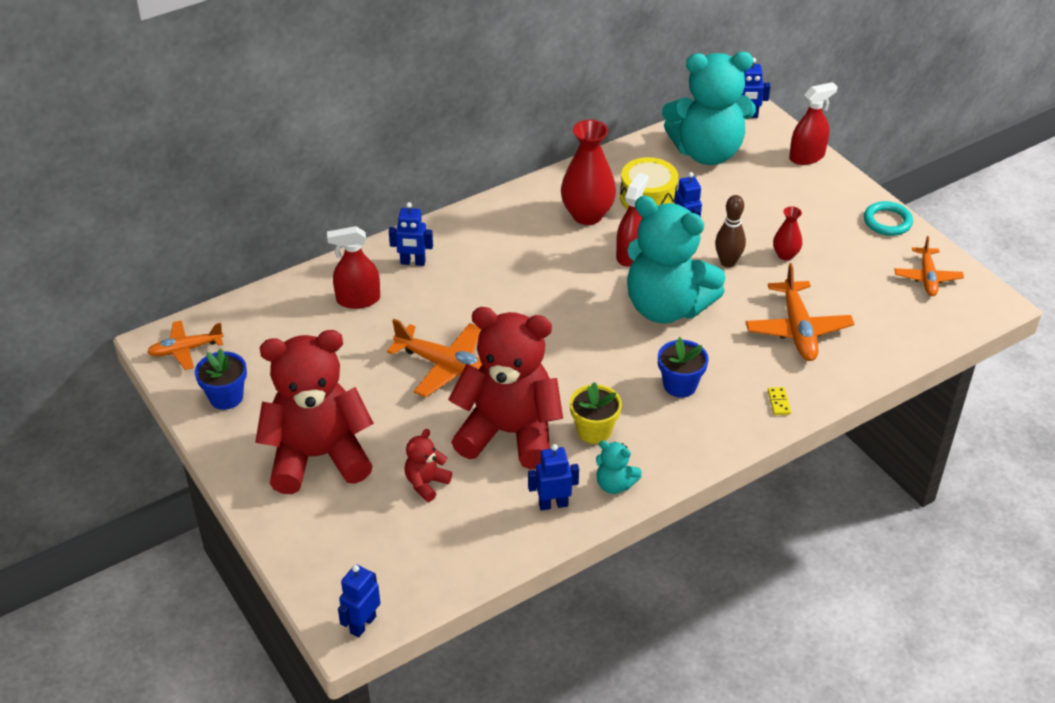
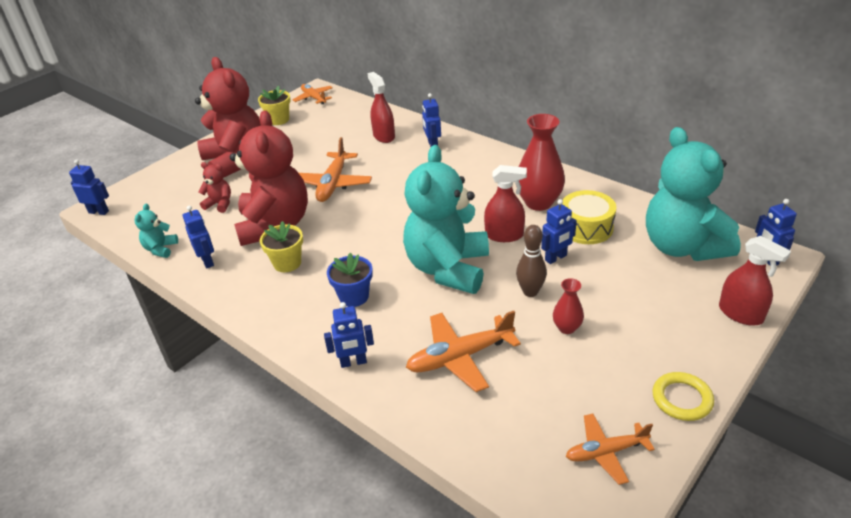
camera: 75 degrees right, 5 degrees down
blue flower pot [195,348,247,410] -> yellow flower pot [258,85,291,125]
turquoise teddy bear [596,440,642,494] -> turquoise teddy bear moved to [135,203,178,258]
yellow domino [768,387,791,415] -> blue robot [324,302,374,368]
turquoise ring [864,201,913,236] -> yellow ring [652,372,714,421]

